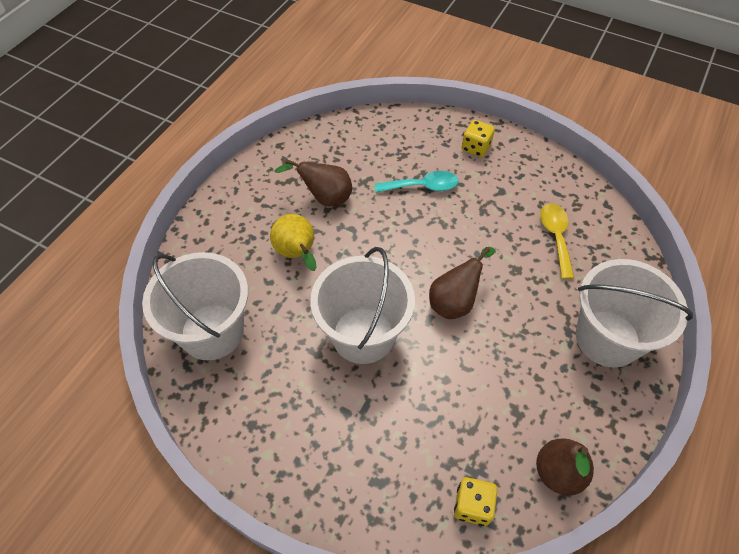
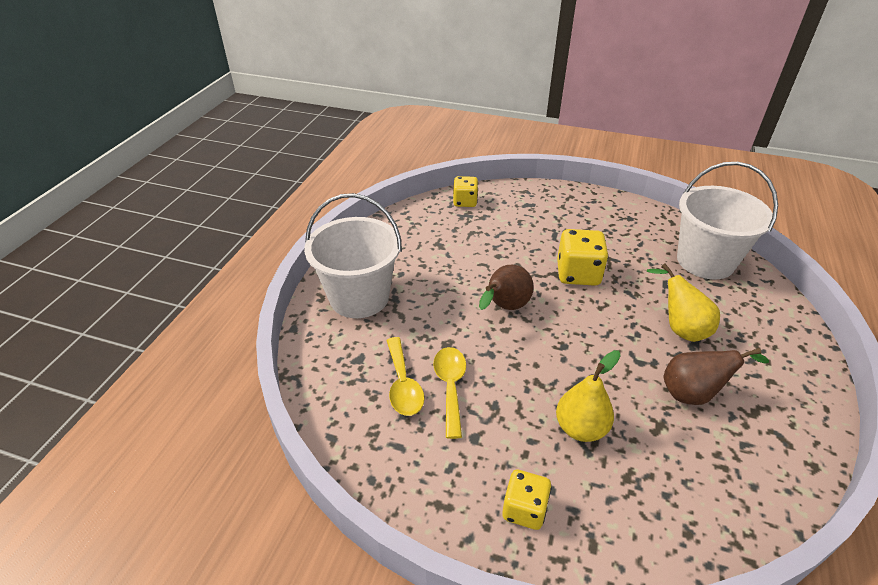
camera: 170 degrees right, 15 degrees down
white bucket [310,247,415,364] -> yellow dice [557,229,608,286]
turquoise spoon [375,171,459,193] -> yellow pear [556,350,621,442]
brown pear [536,438,594,496] -> none
none -> yellow spoon [433,347,466,439]

